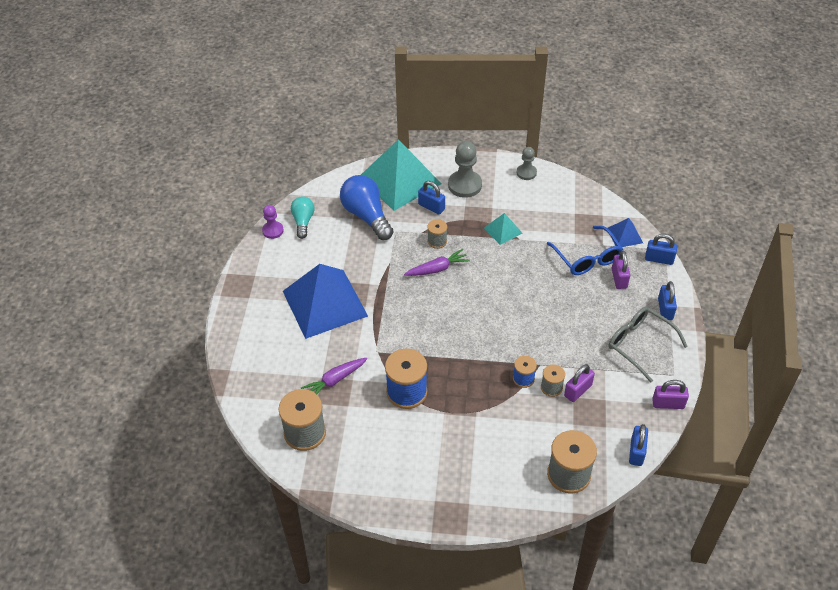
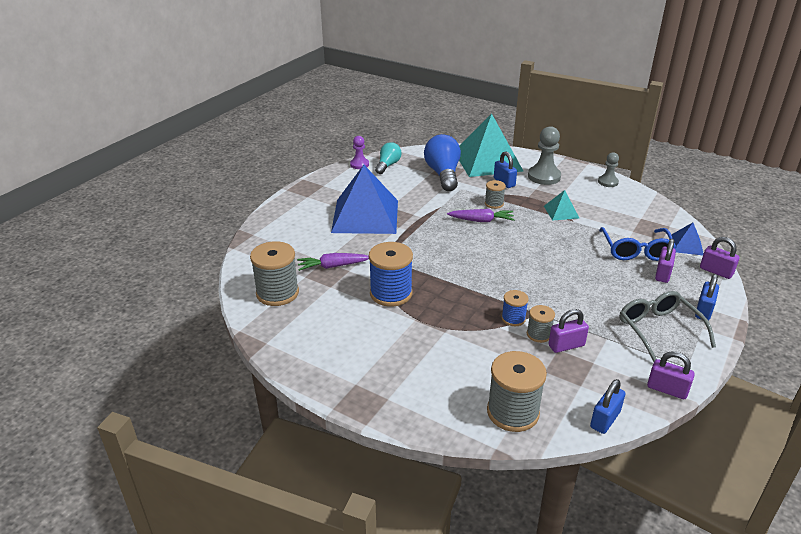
camera: 25 degrees right, 15 degrees down
blue padlock [645,234,677,265] -> purple padlock [700,237,740,279]

